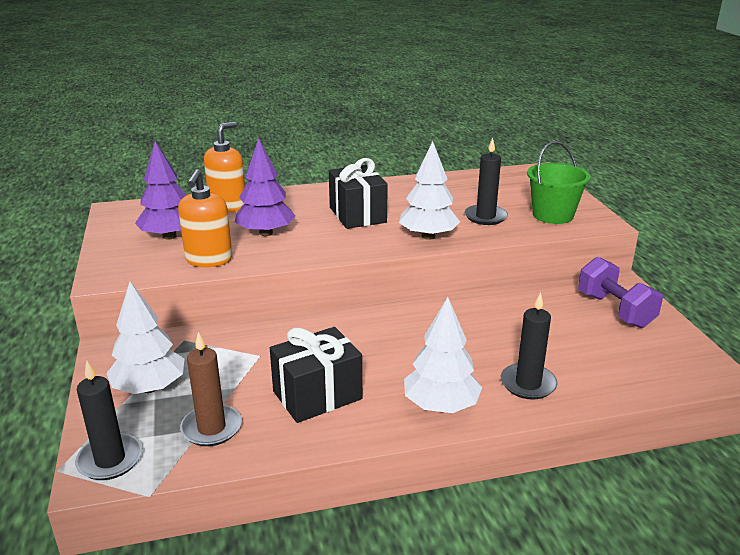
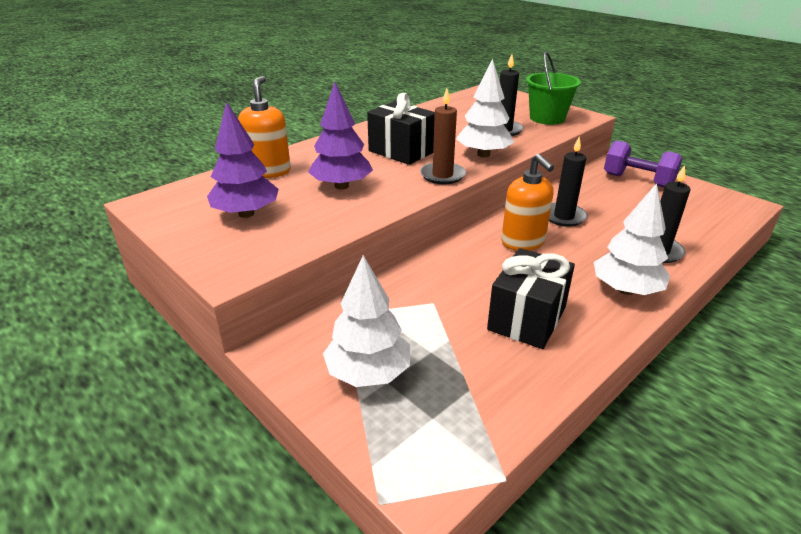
camera: 30 degrees left, 5 degrees up
black candle [75,361,142,480] -> black candle moved to [549,137,588,227]
orange soap dispenser [178,169,232,267] -> orange soap dispenser moved to [501,154,554,251]
brown candle [180,332,242,446] -> brown candle moved to [420,88,466,184]

